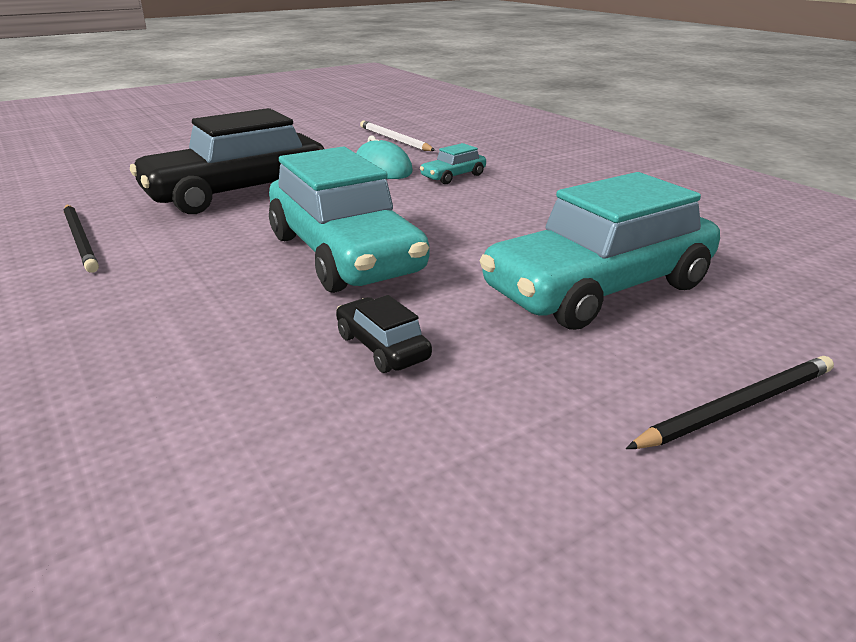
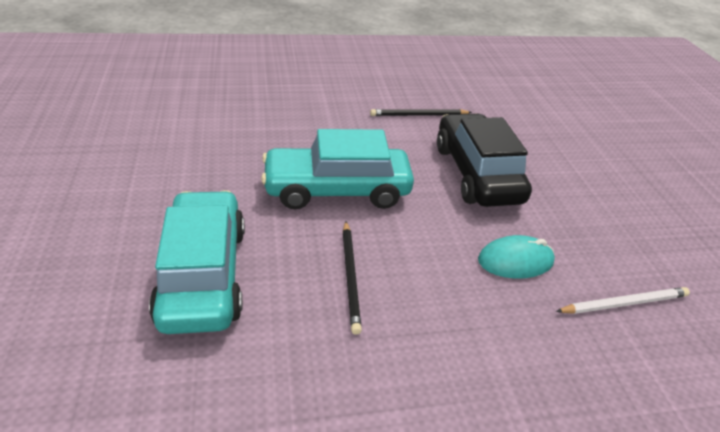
camera: 110 degrees right, 10 degrees up
black car [336,295,432,373] -> none
turquoise car [420,143,486,184] -> none
black pencil [626,356,834,449] -> black pencil moved to [343,221,362,335]

